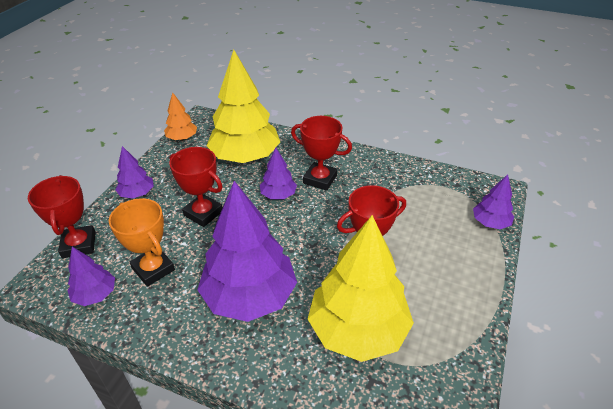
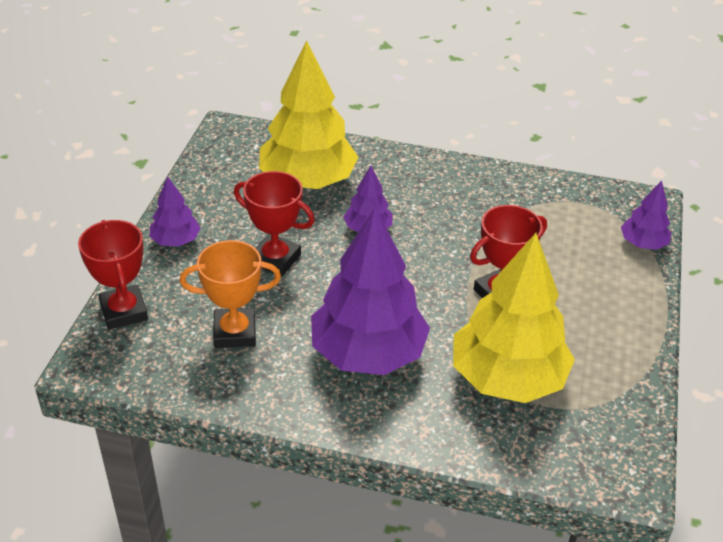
camera: 10 degrees left, 0 degrees up
purple tree [67,247,115,306] -> none
orange trophy [109,198,175,287] -> orange trophy turned 45 degrees counterclockwise [180,240,281,348]
orange tree [164,92,197,140] -> none
red trophy [291,116,352,191] -> none

